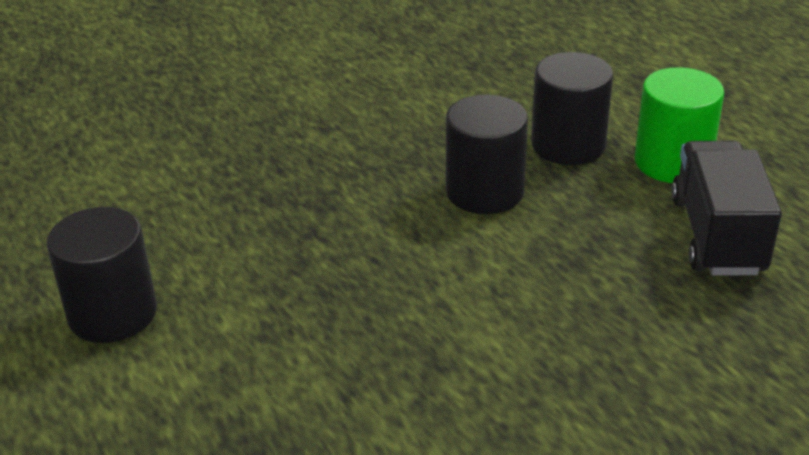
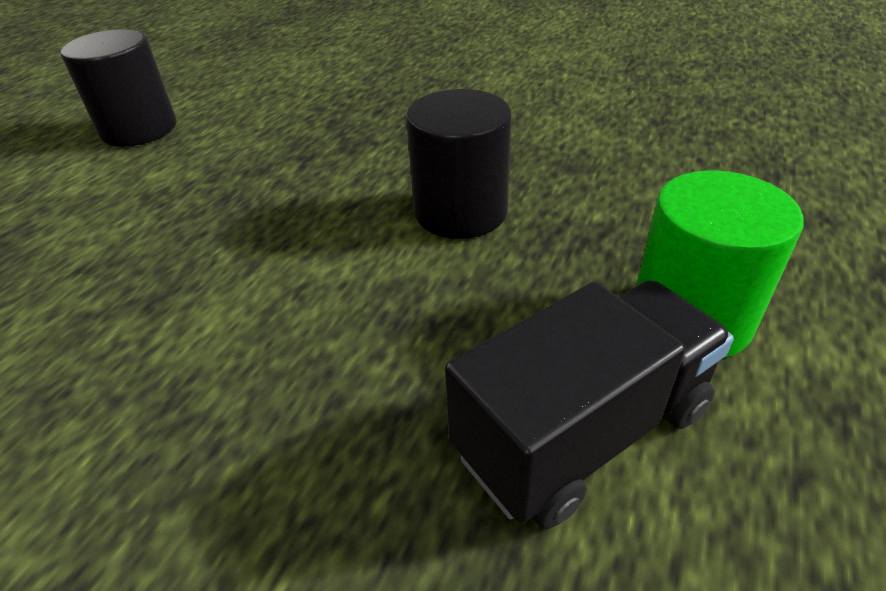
camera: 55 degrees right, 5 degrees up
black cylinder [531,52,613,165] -> none

